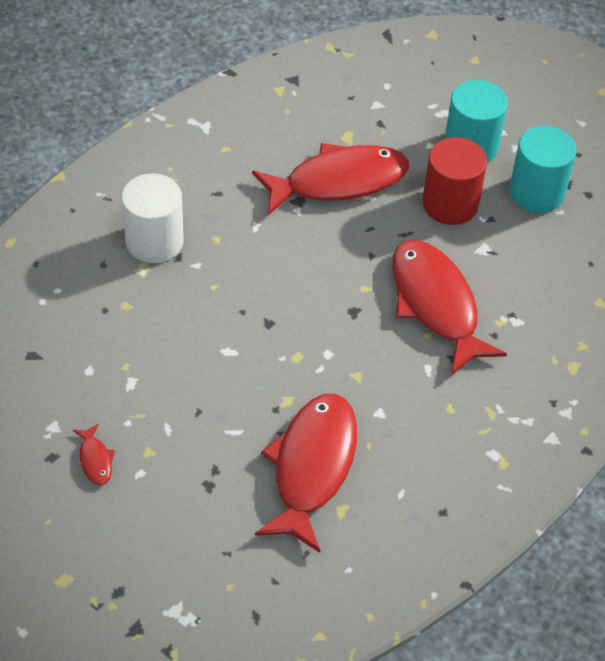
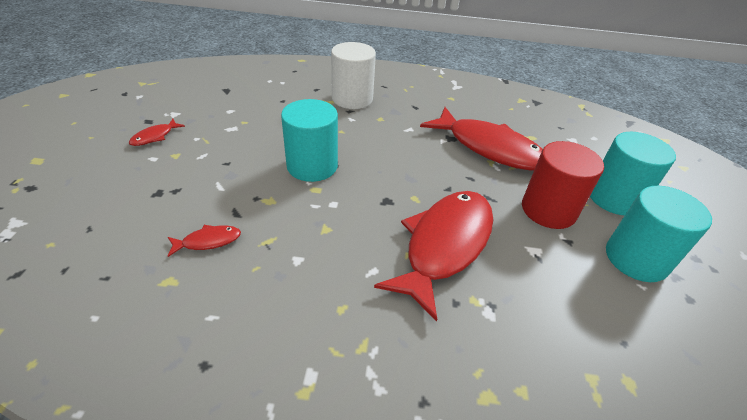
camera: 55 degrees right, 10 degrees down
red fish [255,394,357,553] -> red fish [168,225,241,257], size x0.40
none -> turquoise cylinder [281,99,338,182]

